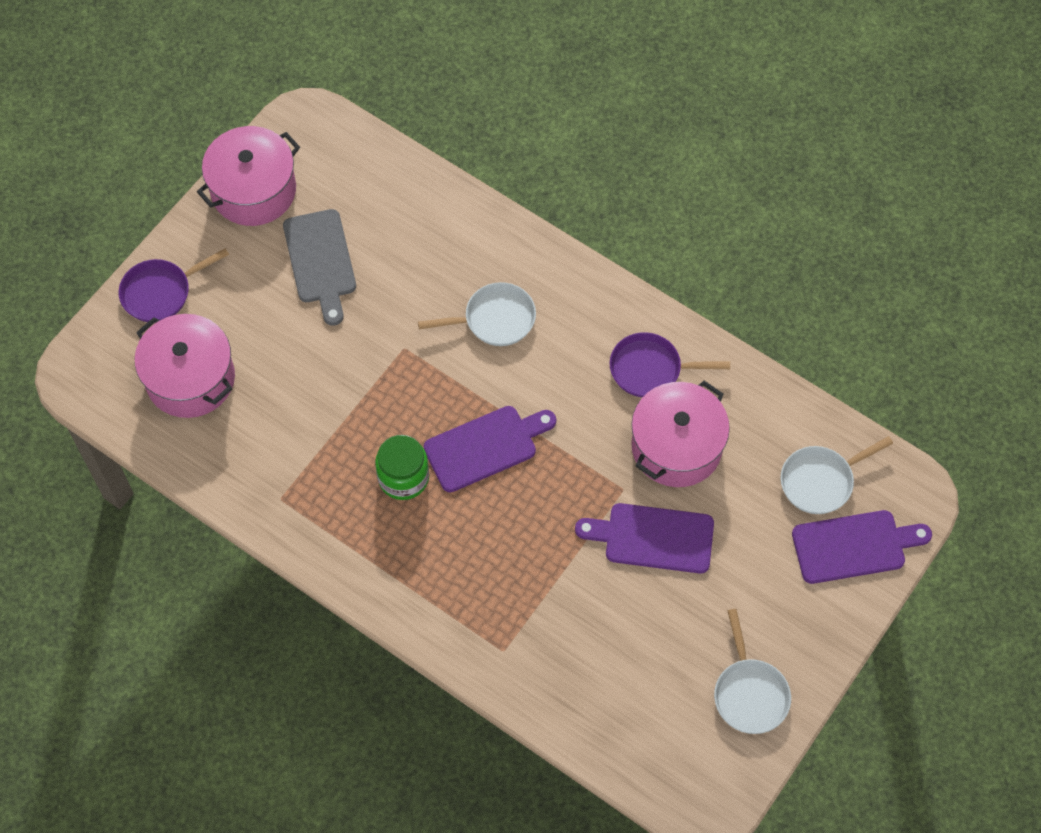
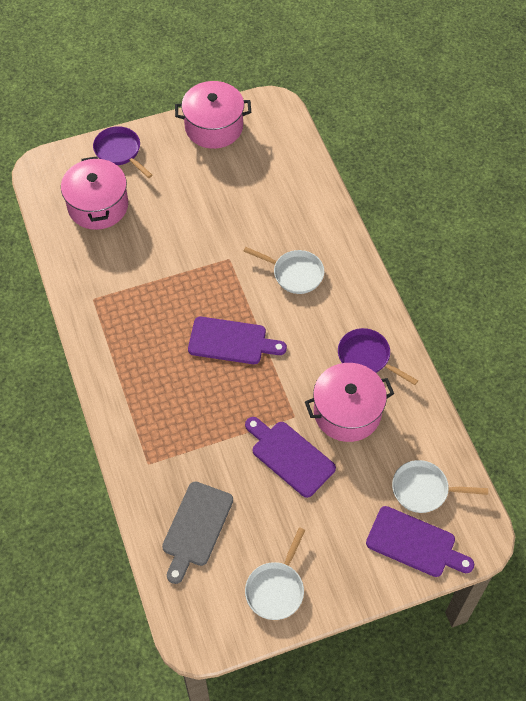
camera: 35 degrees right, 5 degrees down
purple pan [119,248,229,322] -> purple pan turned 45 degrees clockwise [93,126,153,178]
grey cutting board [283,209,356,326] -> grey cutting board moved to [162,482,233,584]
green jar [375,435,429,500] -> none

